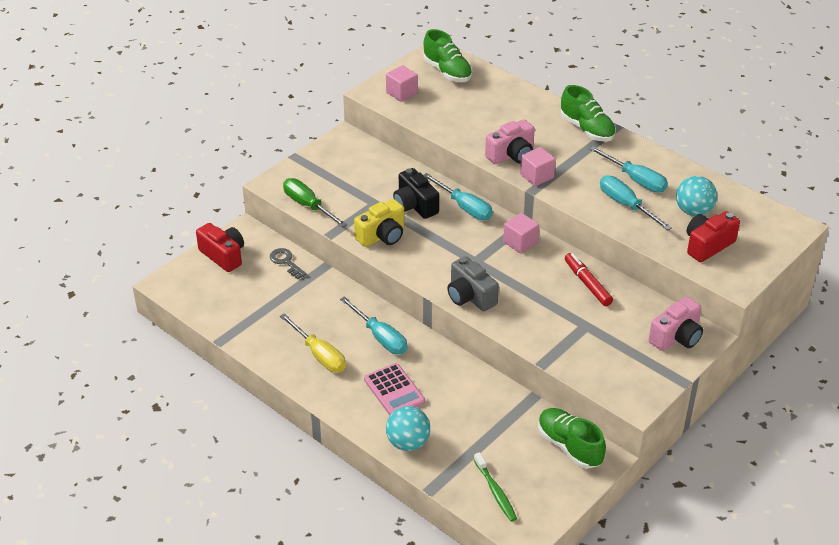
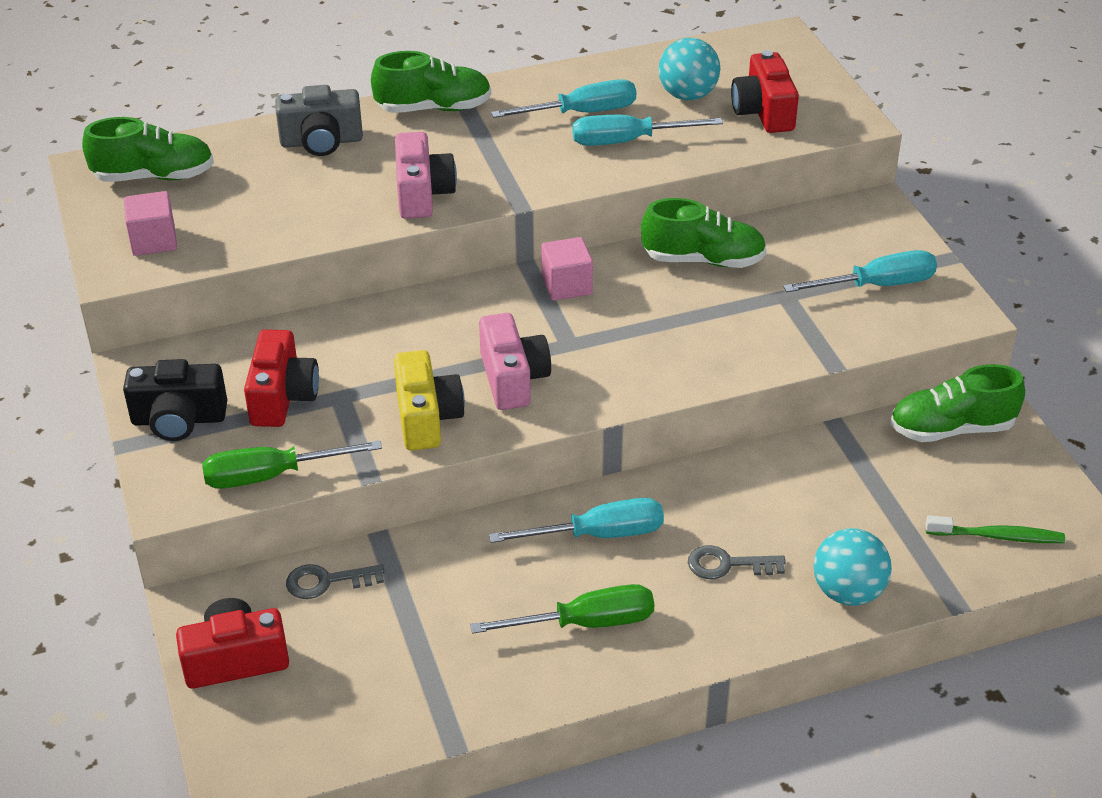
camera: 60 degrees left, 0 degrees up
yellow screwdriver [280,313,346,373] -> green screwdriver [470,584,654,634]
pink calculator [364,363,425,415] -> grey key [688,545,786,579]
black camera [393,168,439,219] -> black camera moved to [123,359,227,441]
turquoise screwdriver [424,173,493,220] -> turquoise screwdriver moved to [783,250,937,292]
grey camera [447,256,499,311] -> grey camera moved to [275,85,363,156]
pink cube [520,147,556,186] -> none
red marker [565,253,613,306] -> green shoe [641,198,767,268]
pink camera [649,297,703,351] -> pink camera moved to [479,313,551,410]
none -> red camera [244,330,319,427]

